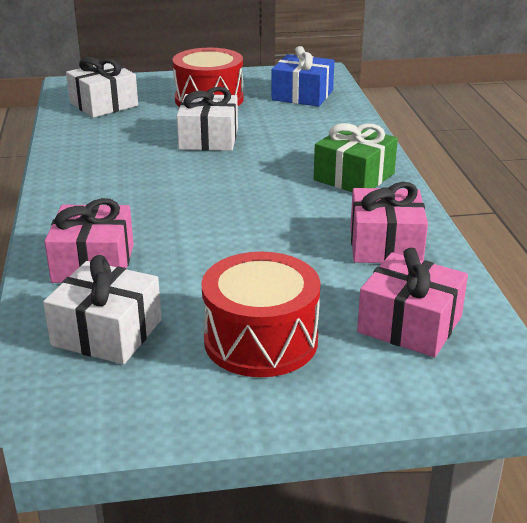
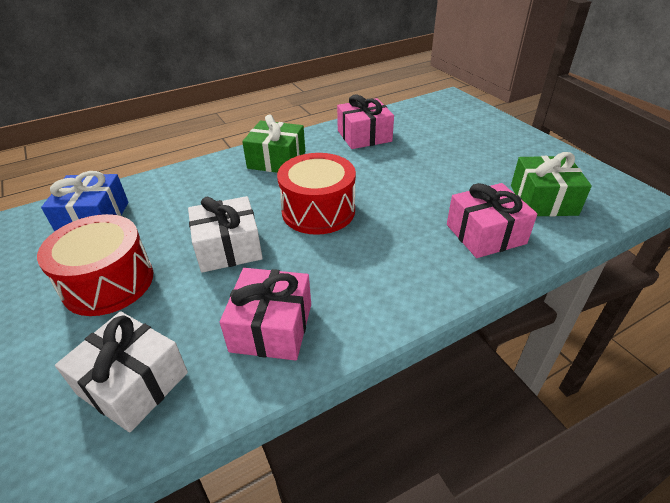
camera: 110 degrees left, 10 degrees up
white gift [43,255,162,364] -> green gift [511,152,592,217]
red drum [201,252,321,377] -> red drum moved to [277,153,356,235]
pink gift [357,248,468,357] -> pink gift moved to [220,268,311,361]

